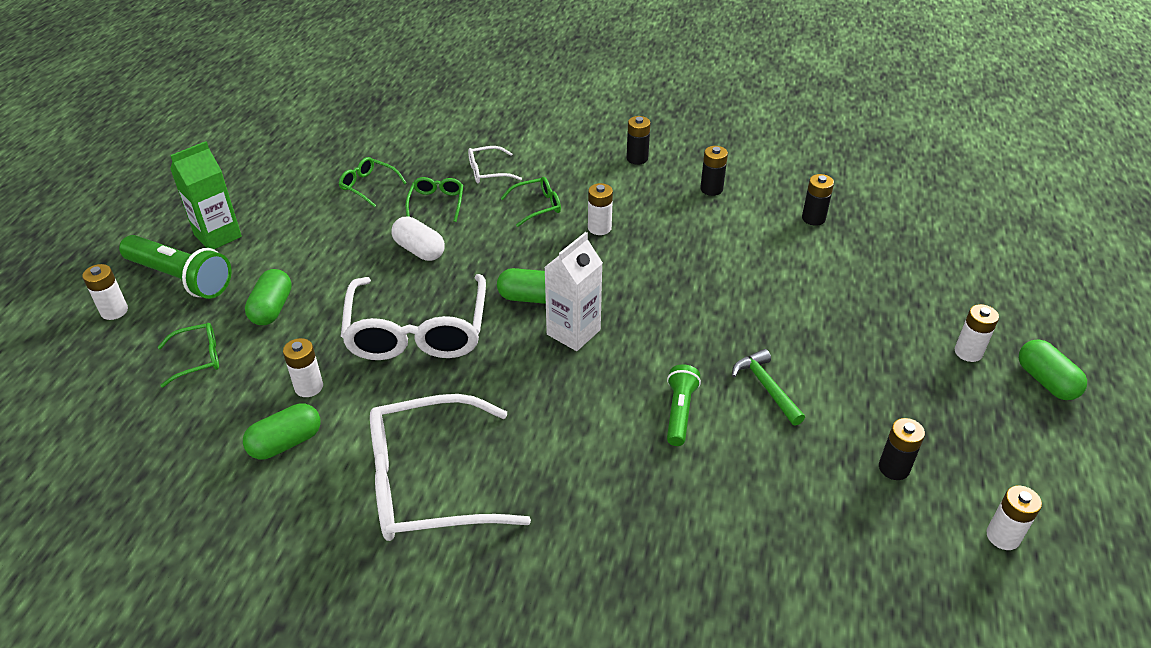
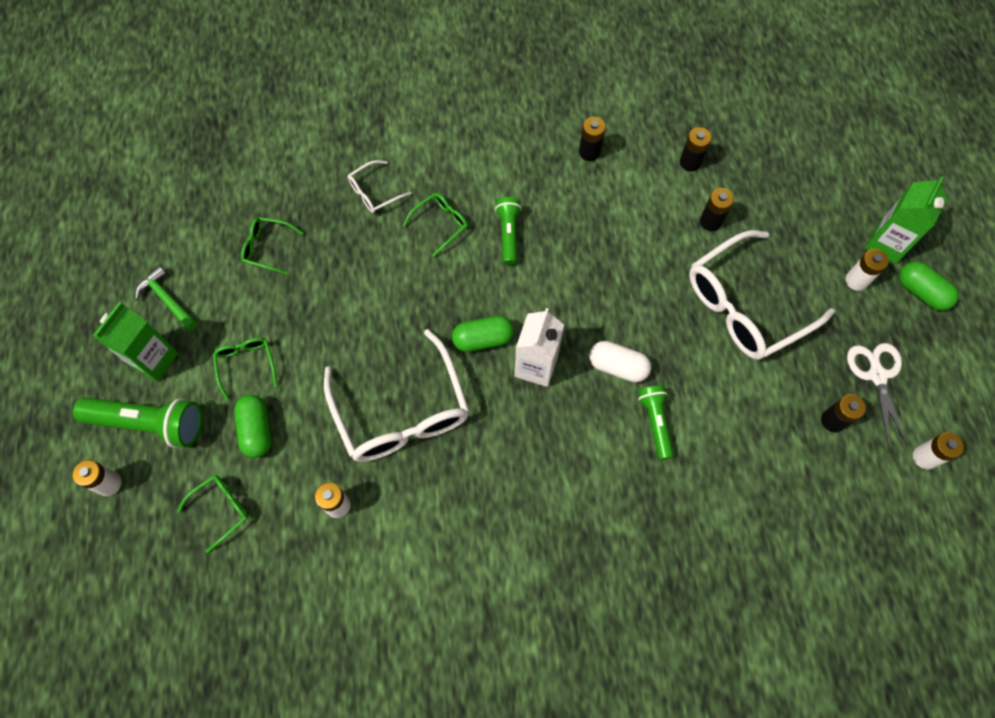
camera: 20 degrees left, 25 degrees up
green capsule [243,403,320,459] -> none
white glasses [370,394,531,541] -> white glasses moved to [689,230,835,360]
white capsule [391,216,445,261] -> white capsule moved to [589,341,651,382]
green glasses [405,177,463,222] -> green glasses moved to [213,338,277,400]
white battery [588,183,613,235] -> green flashlight [495,197,522,265]
black battery [626,116,650,165] -> black battery moved to [700,188,734,231]
green hammer [732,349,805,426] -> green hammer moved to [135,265,198,331]
none -> white scissors [847,343,907,447]
none -> green carton [865,176,947,264]

